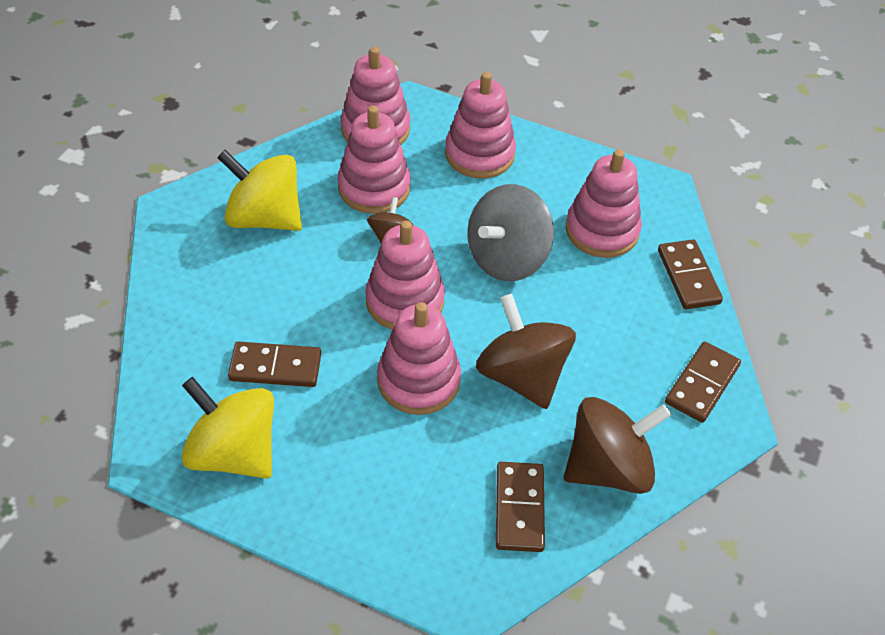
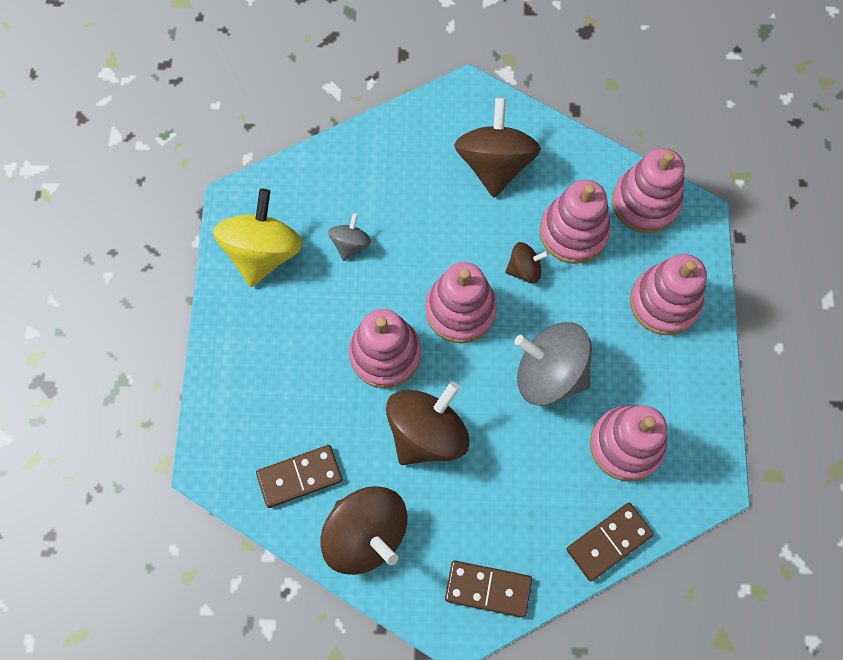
camera: 70 degrees right, 20 degrees up
yellow spinning top [217,150,302,231] -> brown spinning top [454,98,541,198]
brown domino [228,341,321,387] -> grey spinning top [328,213,371,261]

